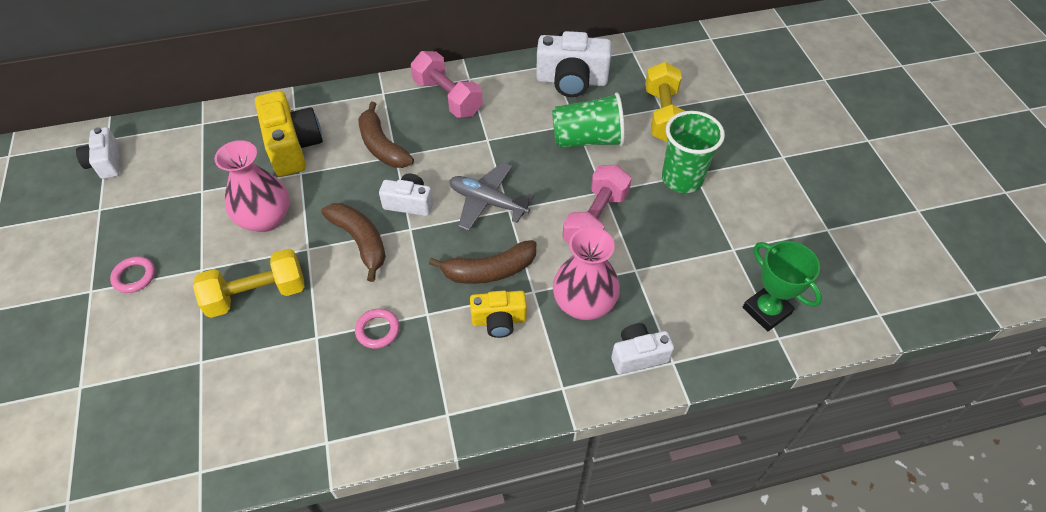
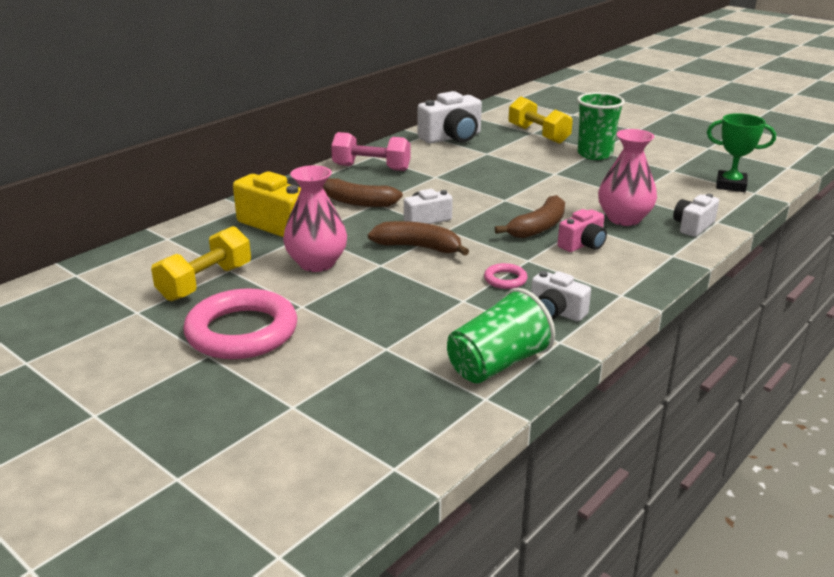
camera: 35 degrees left, 25 degrees down
white camera [76,127,119,179] -> white camera moved to [531,271,591,321]
pink ring [110,256,155,293] -> pink ring [183,288,297,359], size x2.32
yellow dumbbell [193,248,305,318] -> yellow dumbbell moved to [151,226,251,301]
grey plane [450,162,534,231] -> none
yellow camera [470,291,527,338] -> pink camera [558,209,607,252]
green cup [552,92,625,148] -> green cup moved to [447,288,555,383]
pink dumbbell [563,165,632,243] -> none

